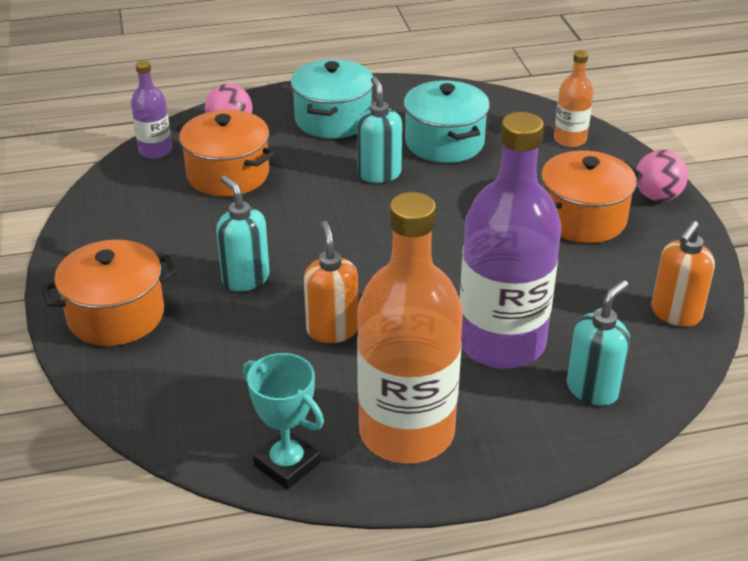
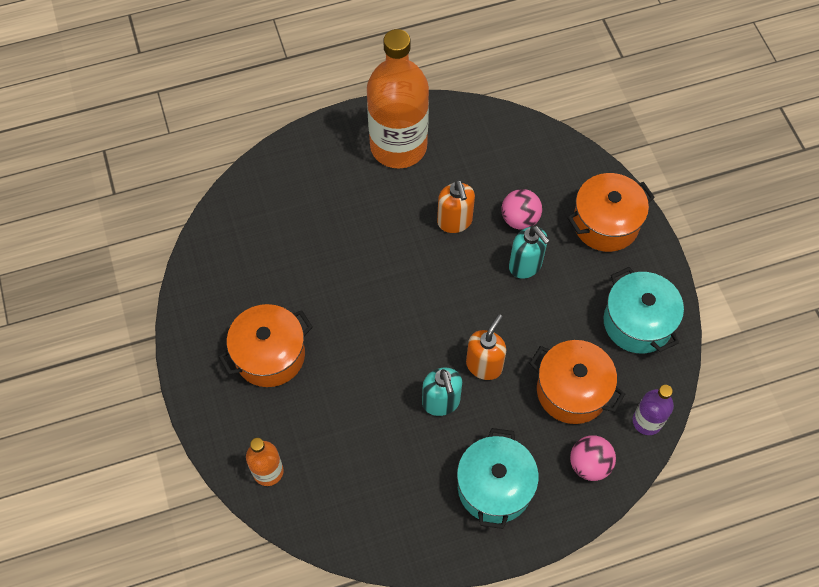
camera: 175 degrees right, 25 degrees up
turquoise trophy [243,353,324,490] -> none
turquoise pot [403,80,490,163] -> turquoise pot moved to [604,267,684,353]
purple bottle [460,112,561,369] -> none
turquoise soap dispenser [567,280,630,406] -> none
pink ball [636,150,688,201] -> pink ball moved to [501,189,542,230]
orange soap dispenser [652,221,715,327] -> orange soap dispenser moved to [466,314,506,380]

